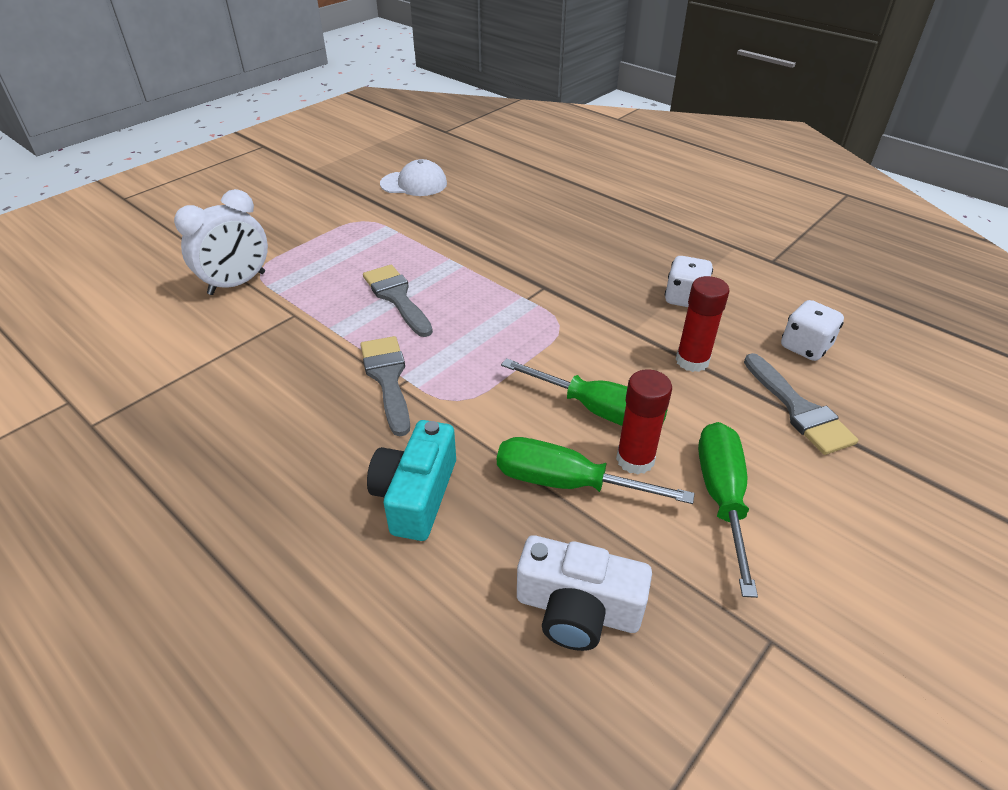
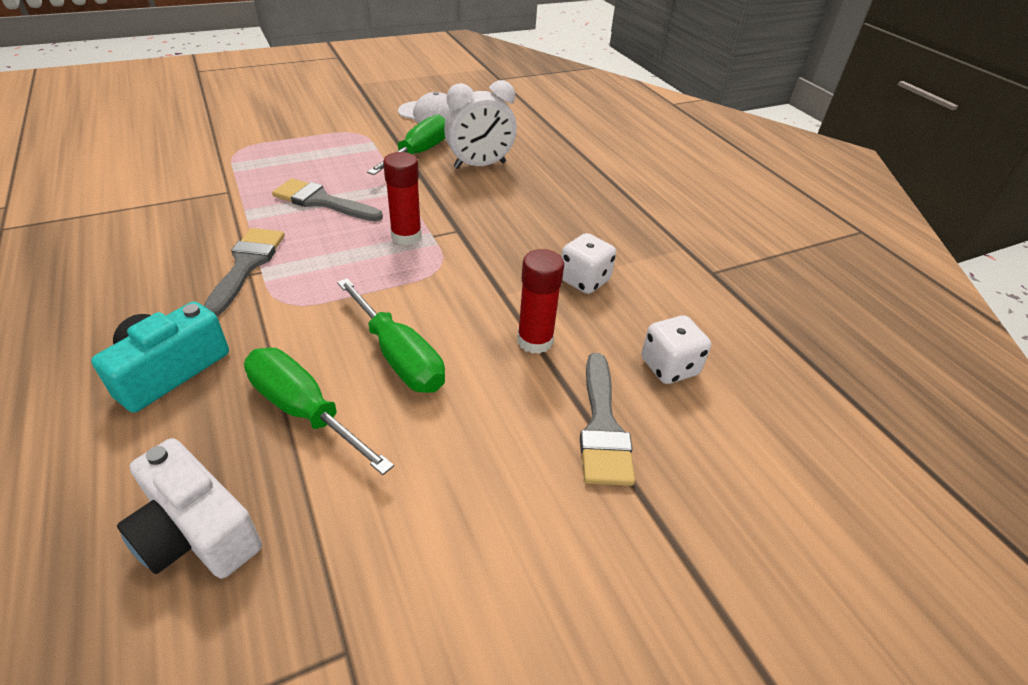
camera: 20 degrees right, 0 degrees up
white clock [174,189,268,295] -> white clock moved to [444,80,517,169]
grey brush [363,265,433,337] -> grey brush turned 60 degrees counterclockwise [272,178,383,221]
red glue stick [616,369,672,475] -> red glue stick moved to [383,152,422,245]
green screwdriver [698,422,758,598] -> green screwdriver moved to [367,114,446,175]

